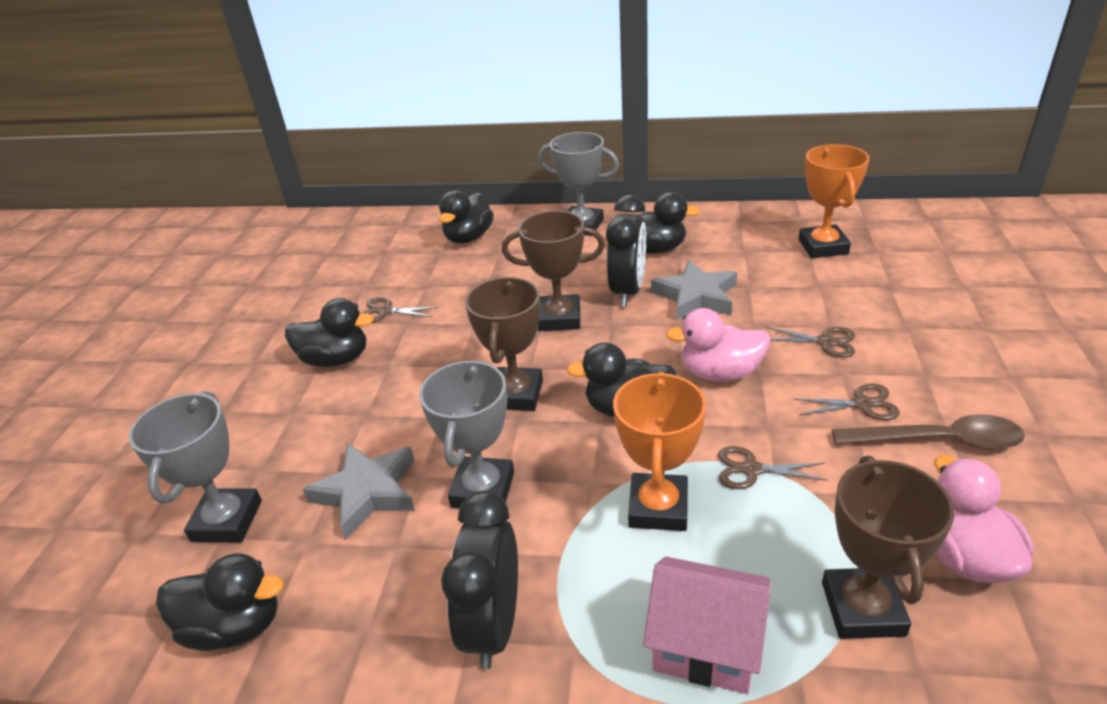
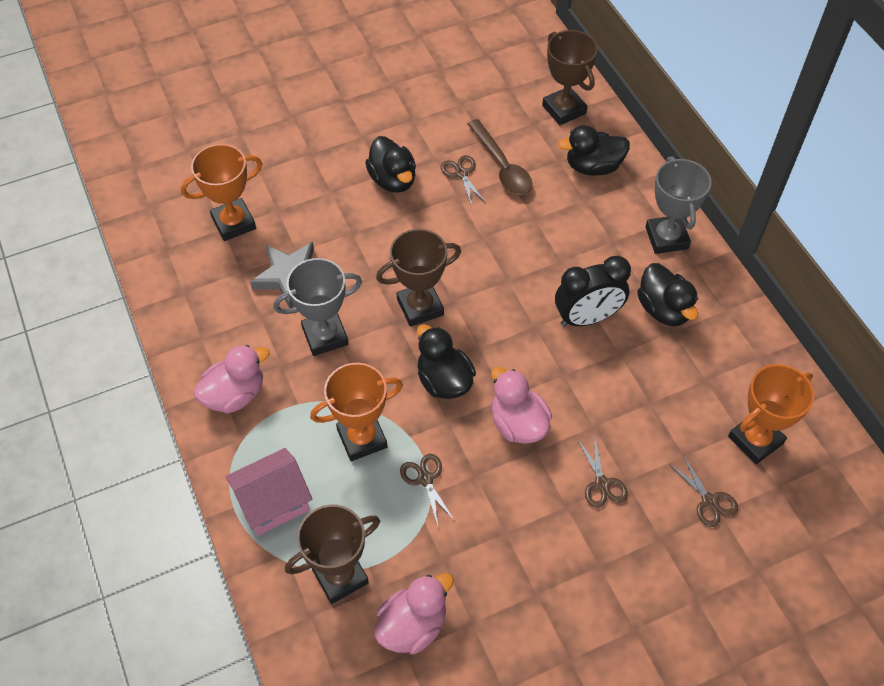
camera: 55 degrees right, 20 degrees up
grey trophy [129,391,262,542] -> orange trophy [181,144,262,241]
black duck [156,553,283,651] -> none
black clock [441,491,518,669] -> pink duck [194,345,270,414]
brown trophy [502,210,605,331] -> brown trophy moved to [542,30,598,125]
pink house [643,557,771,694] -> pink house turned 75 degrees clockwise [226,448,312,536]
grey star [651,260,737,320] -> none
brown scissors [793,384,900,420] -> brown scissors moved to [669,455,738,527]
brown spoon [832,414,1025,450] -> brown spoon moved to [468,119,532,195]

